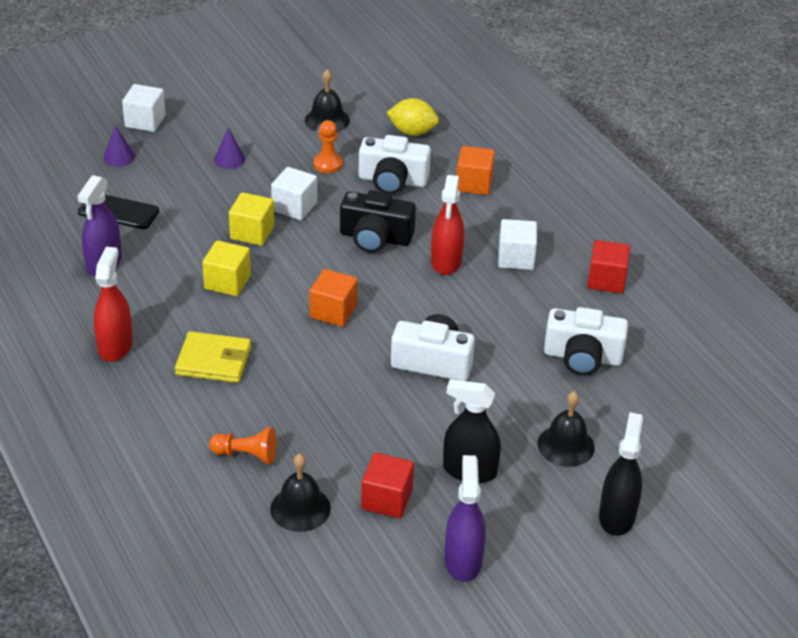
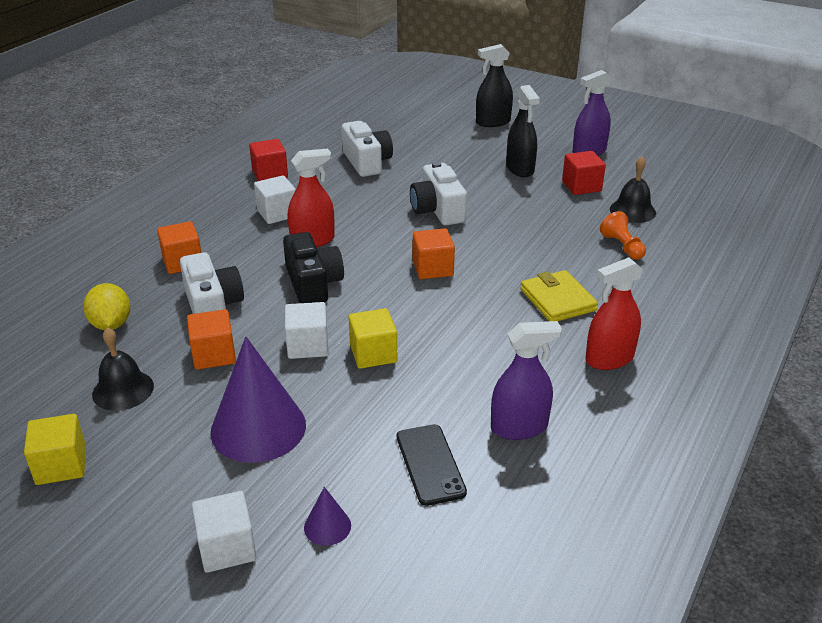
camera: 120 degrees left, 5 degrees down
yellow cube [202,240,251,296] -> yellow cube moved to [24,414,86,485]
purple cone [214,128,246,169] -> purple cone [210,337,306,463], size x2.25
orange pawn [313,120,343,173] -> orange cube [187,309,236,370]
black bell [537,391,595,467] -> none

